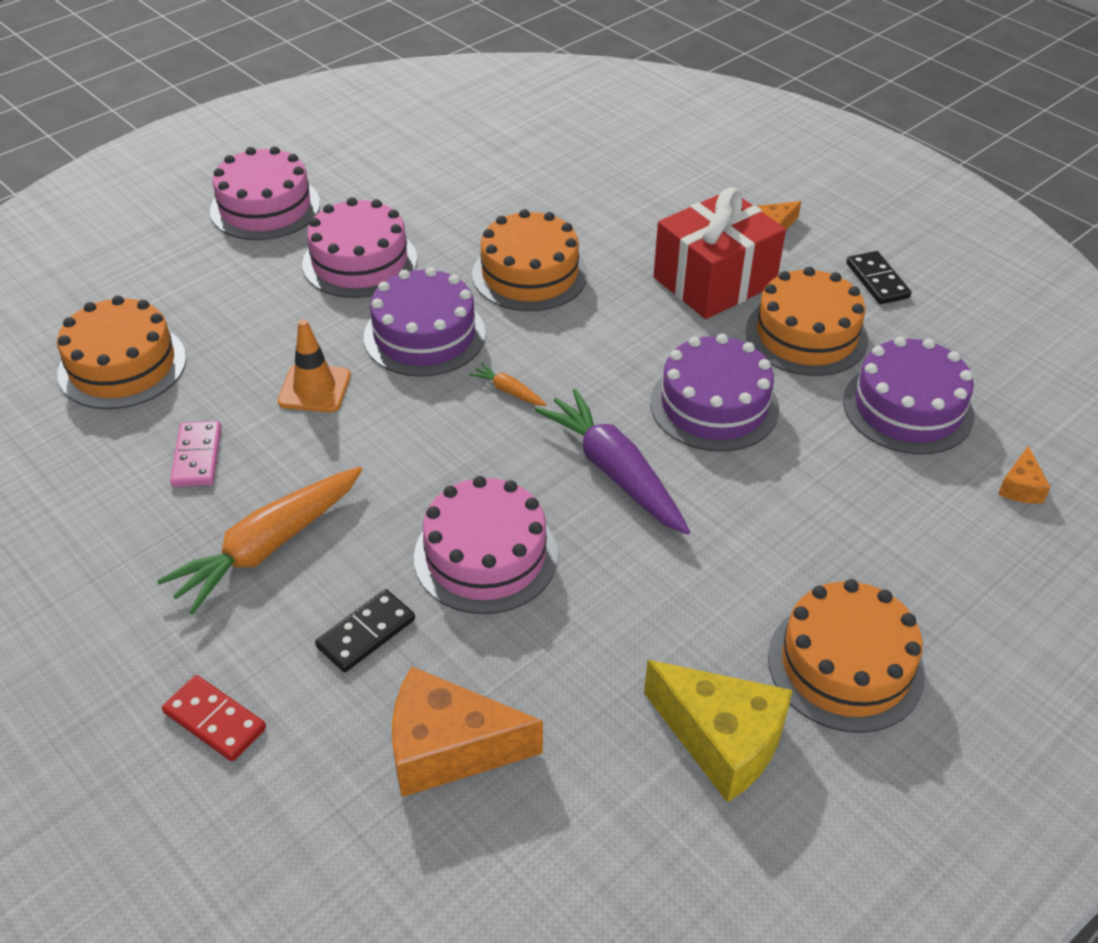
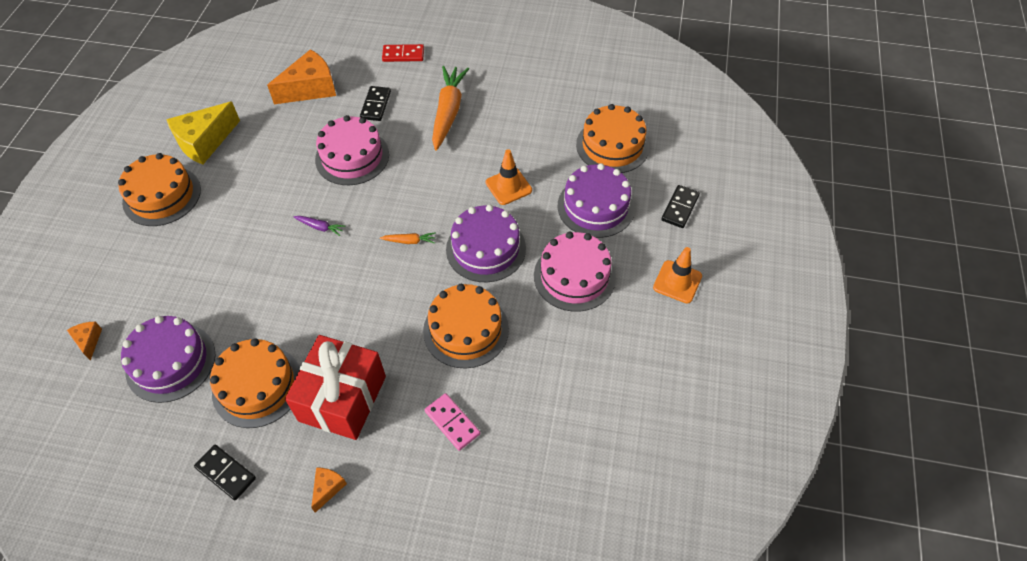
camera: 145 degrees right, 10 degrees up
pink domino [170,421,221,487] -> pink domino moved to [425,393,480,451]
pink cake [210,146,320,240] -> orange traffic cone [653,247,702,303]
purple carrot [534,389,690,535] -> purple carrot [293,216,346,236], size x0.43
yellow cheese [644,660,793,803] -> yellow cheese turned 45 degrees counterclockwise [166,102,240,165]
purple cake [650,334,779,452] -> purple cake moved to [558,163,635,238]
none -> black domino [661,185,700,228]

